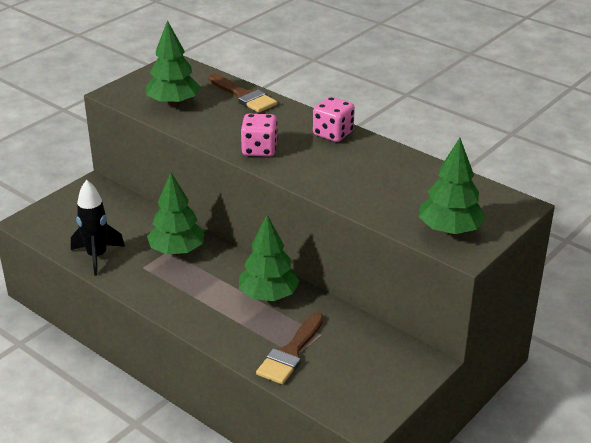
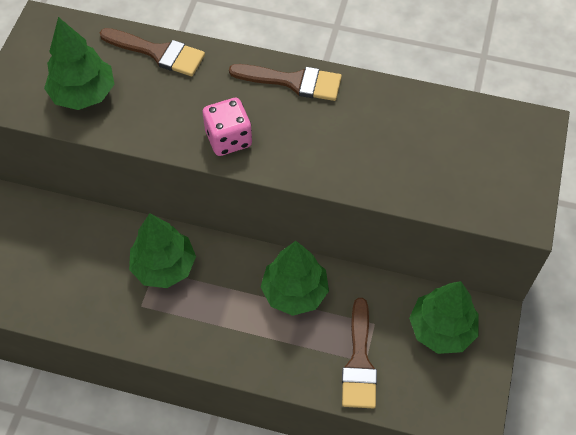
camera: 25 degrees left, 25 degrees up
black rocket [71,180,125,276] -> none
pink dice [313,97,355,142] -> brown brush [229,64,342,101]
green tree [419,138,486,235] -> green tree moved to [409,281,479,354]

